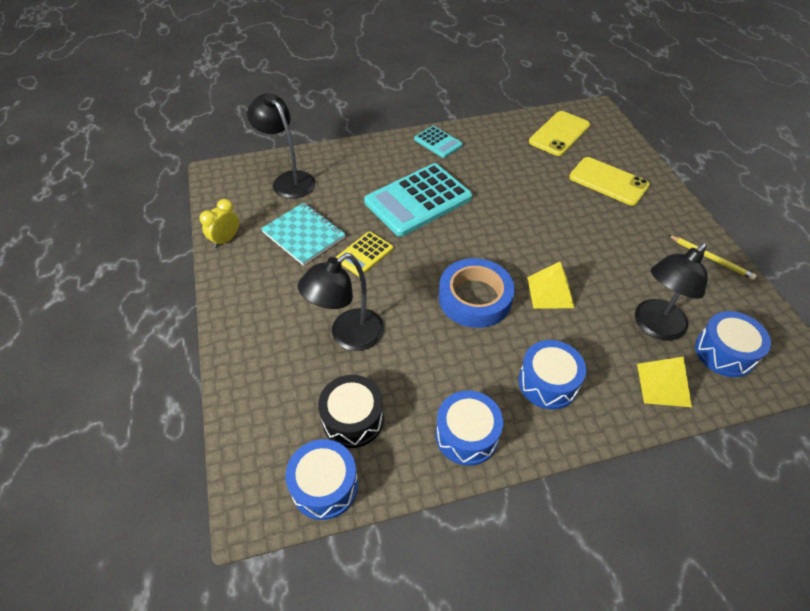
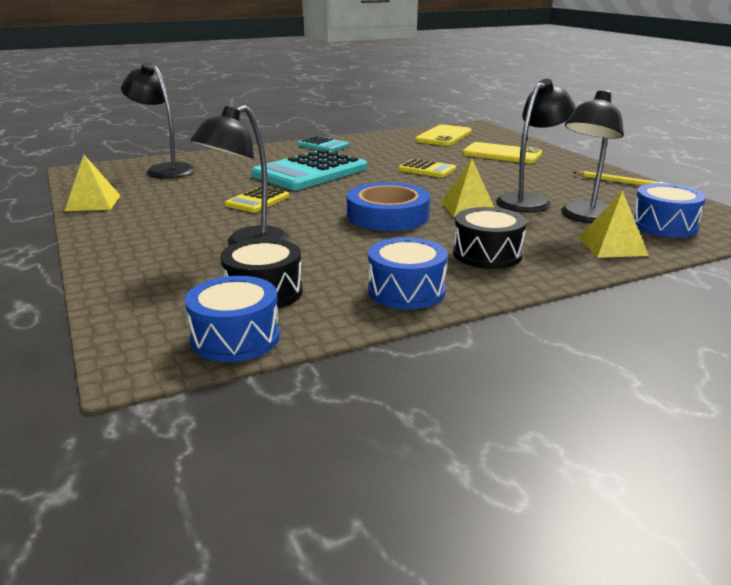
camera: 10 degrees left, 25 degrees down
yellow clock [199,199,239,248] -> yellow pyramid [65,155,121,211]
turquoise notebook [261,202,345,266] -> none
blue drum [518,340,586,409] -> black drum [453,207,527,269]
none -> yellow calculator [398,159,456,178]
none -> black lamp [496,79,576,213]

